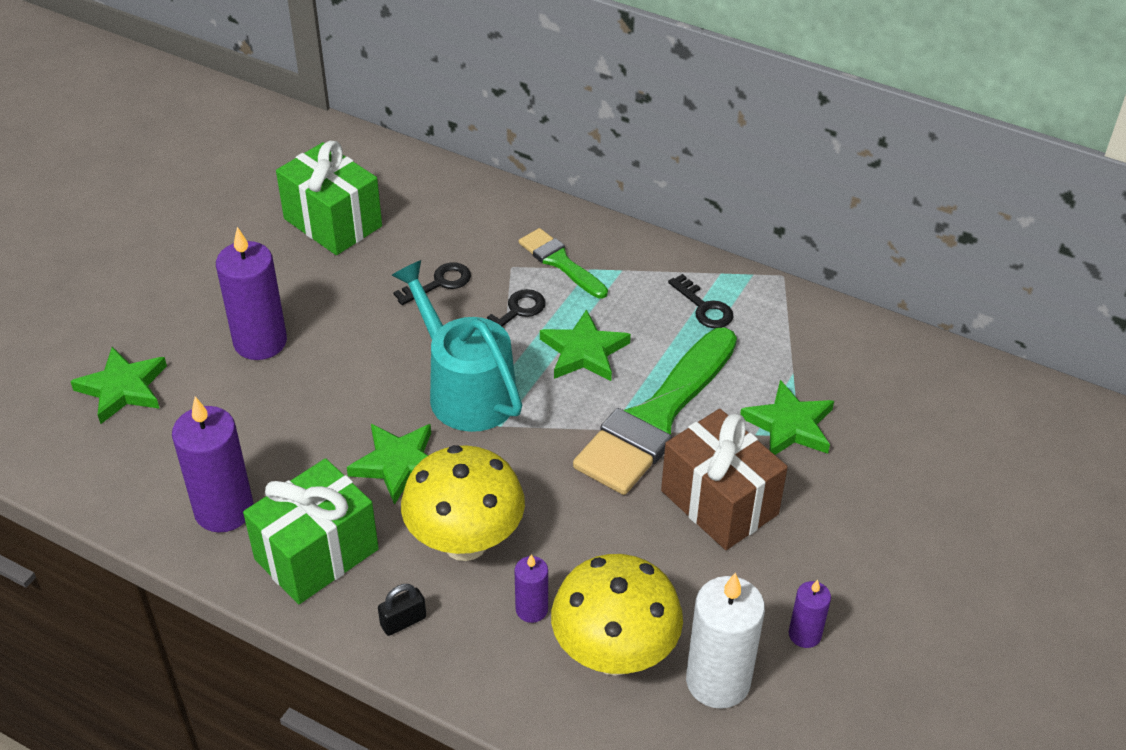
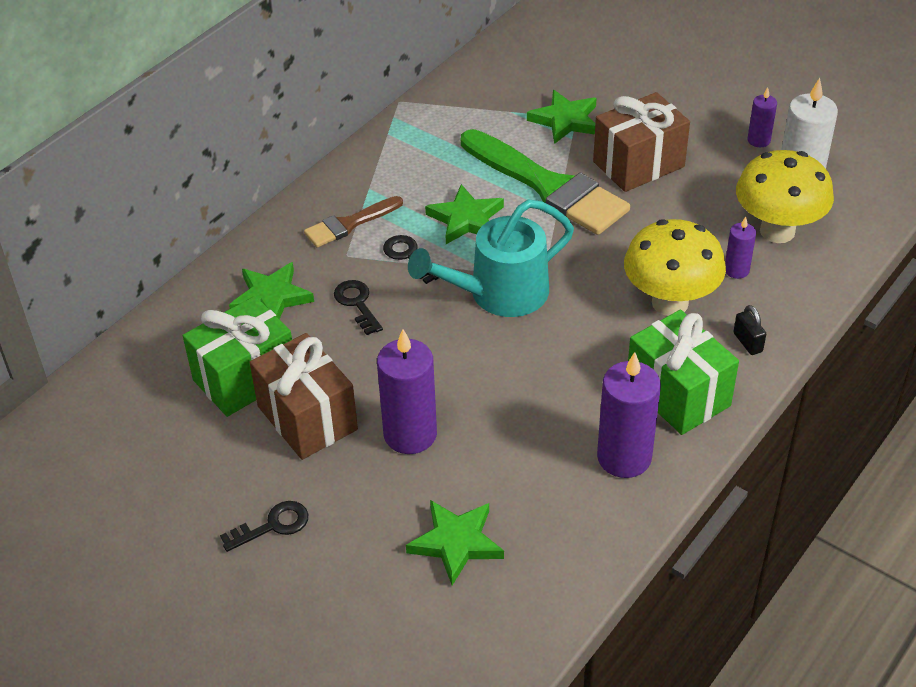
camera: 80 degrees left, 0 degrees up
green star [347,424,431,505] -> green star moved to [229,262,314,319]
green brush [519,228,608,299] -> brown brush [304,196,403,248]
black key [668,274,733,328] -> black key moved to [220,501,308,552]
none -> brown gift [249,333,358,460]

